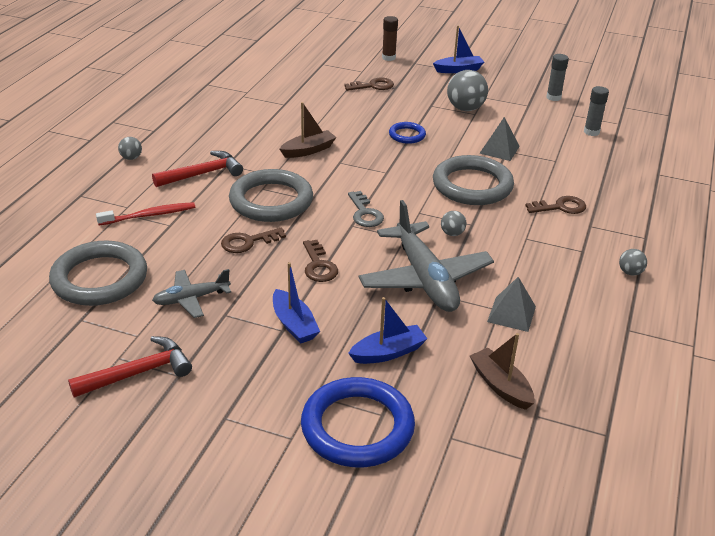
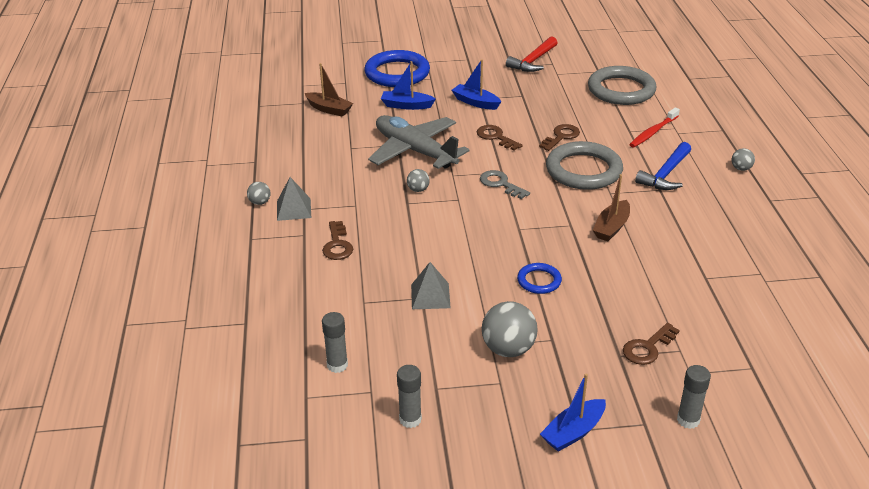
camera: 155 degrees right, 0 degrees up
red hammer [152,151,243,187] -> blue hammer [635,142,691,190]
grey plane [152,269,231,318] -> none
blue boat [348,297,428,364] -> blue boat turned 60 degrees clockwise [381,61,436,110]
brown glue stick [382,16,398,61] -> grey glue stick [677,365,711,429]
grey ring [433,155,514,205] -> none
grey pyramid [487,277,536,332] -> grey pyramid moved to [277,177,311,221]
brown key [525,196,586,214] -> brown key turned 60 degrees counterclockwise [322,221,353,260]

